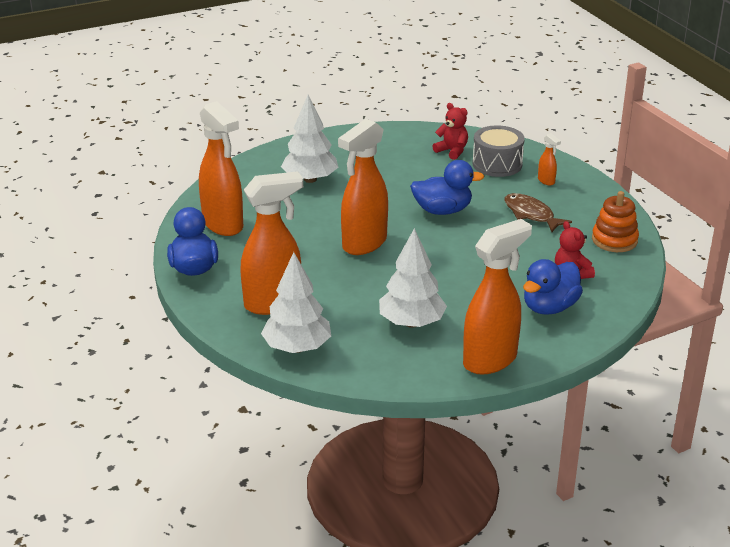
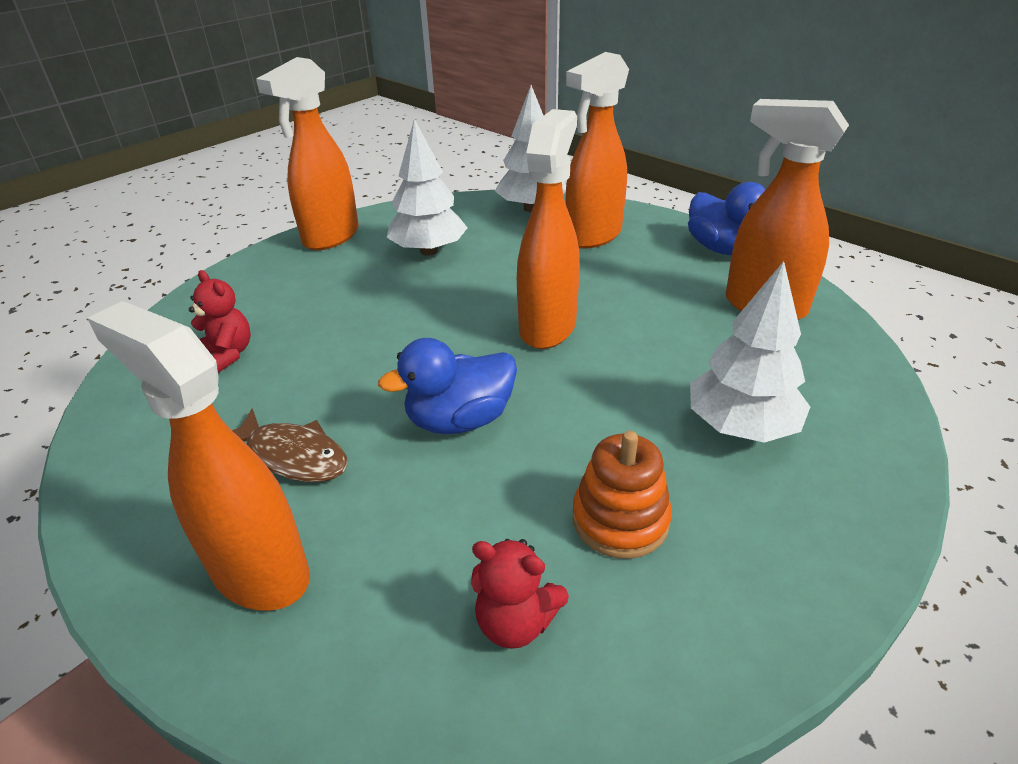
camera: 160 degrees right, 5 degrees up
grey drum [472,125,525,177] -> none
blue duck [523,259,583,315] -> none
orange spray bottle [538,133,561,185] -> orange spray bottle [87,301,310,611], size x2.40
orange stacking toy [592,191,639,252] -> orange stacking toy moved to [573,431,672,559]

